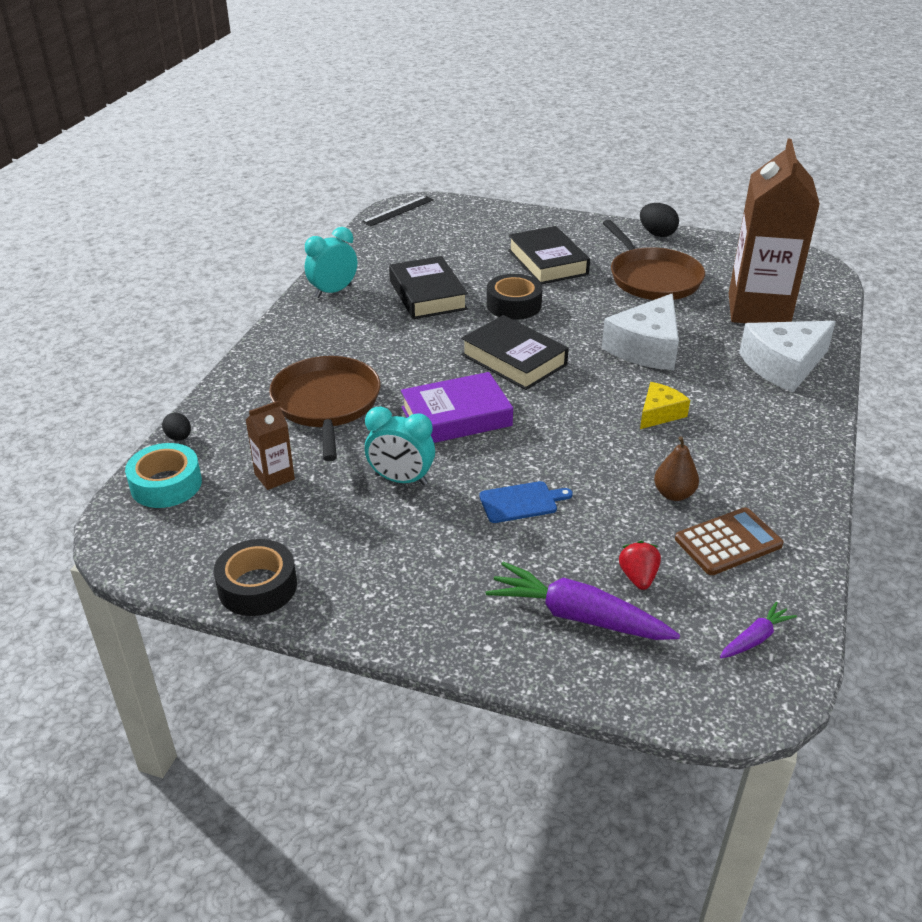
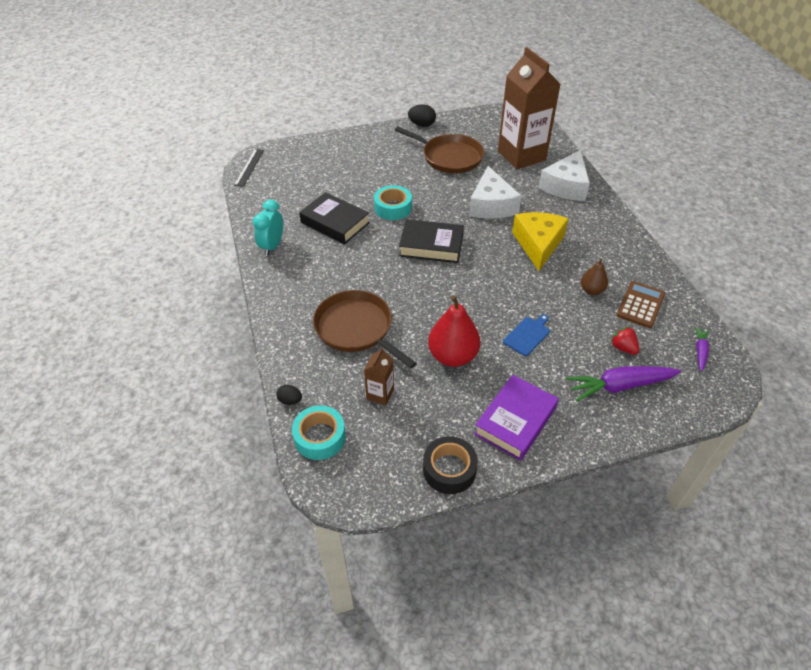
camera: 35 degrees left, 10 degrees up
turquoise clock [365,406,435,485] -> red pear [428,295,481,367]
purple book [401,372,513,443] -> purple book moved to [474,375,559,461]
black tape [487,274,543,320] -> turquoise tape [374,185,412,220]
black book [508,226,590,284] -> none
yellow cheese [640,382,690,429] -> yellow cheese [512,212,569,271], size x1.80

